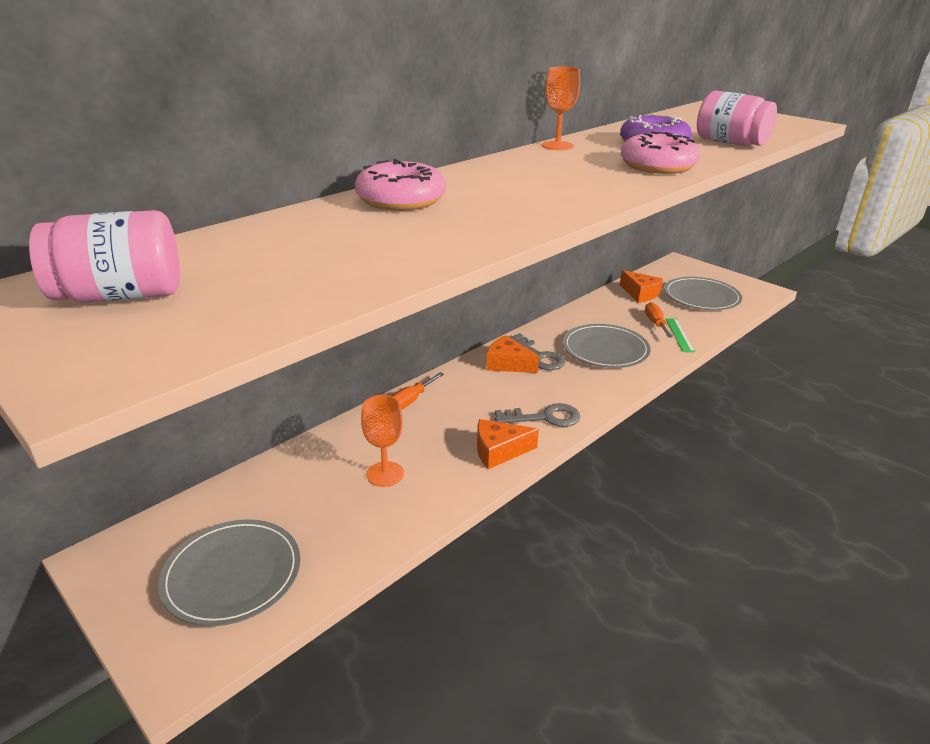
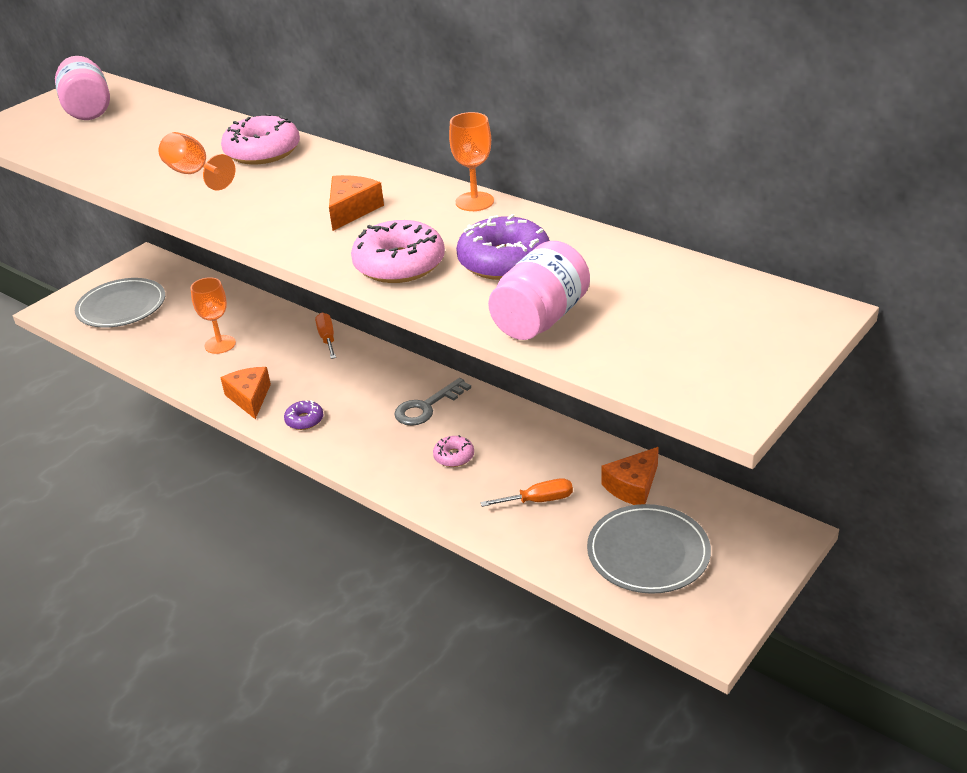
camera: 85 degrees right, 5 degrees up
orange screwdriver [391,372,444,410] -> orange screwdriver turned 45 degrees clockwise [315,312,336,359]
orange cheese [486,335,539,373] -> orange cheese moved to [329,175,384,231]
grey key [495,403,580,427] -> purple donut [284,400,323,430]
grey plate [563,324,651,368] -> pink donut [433,435,474,467]
green ruler [666,318,695,352] -> none
none -> orange goblet [159,132,235,190]

